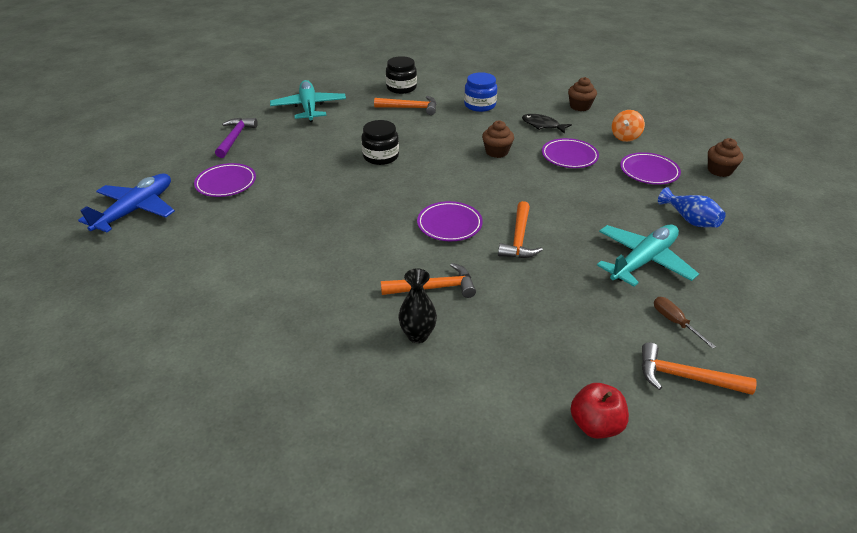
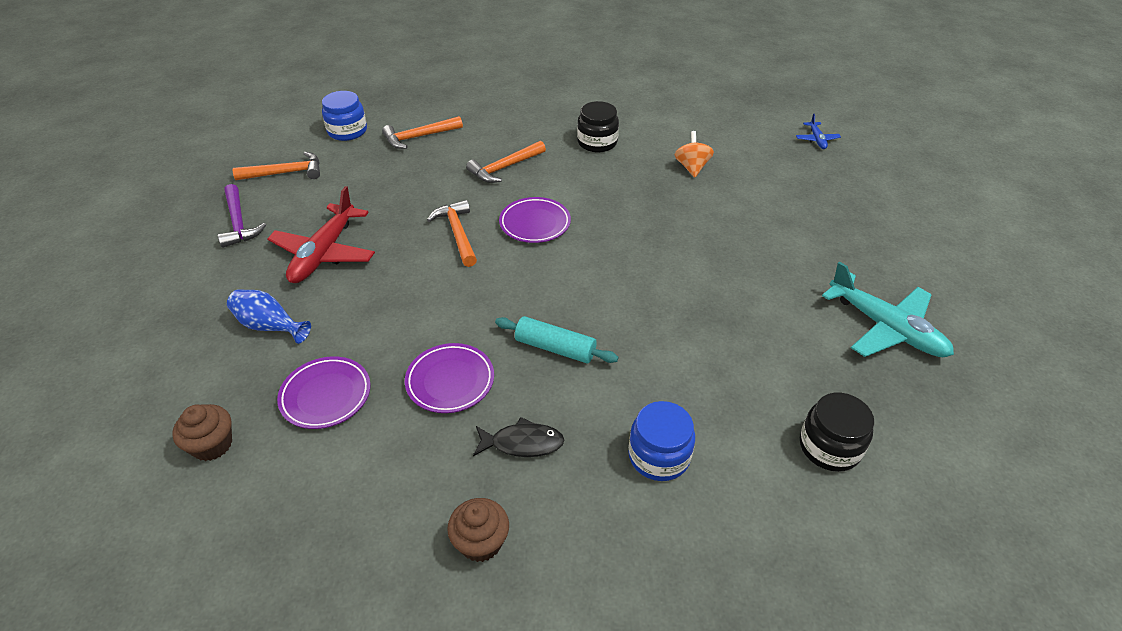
camera: 150 degrees right, 5 degrees up
blue plane [78,174,175,233] -> blue plane [796,113,841,149], size x0.47
purple plate [194,163,256,197] -> none
purple hammer [215,118,258,158] -> purple hammer moved to [218,184,266,248]
black jar [361,120,399,165] -> black jar moved to [577,101,619,152]
orange hammer [374,96,436,115] -> orange hammer moved to [382,116,463,149]
black vase [398,268,437,343] -> none
brown cupcake [482,120,514,158] -> turquoise rolling pin [495,316,618,363]
red apple [570,383,629,439] -> blue jar [322,91,367,141]
turquoise plane [597,225,699,287] -> red plane [267,186,375,283]
orange spinning top [612,110,645,142] -> orange spinning top moved to [675,131,714,178]
brown screwdriver [654,297,716,349] -> none

